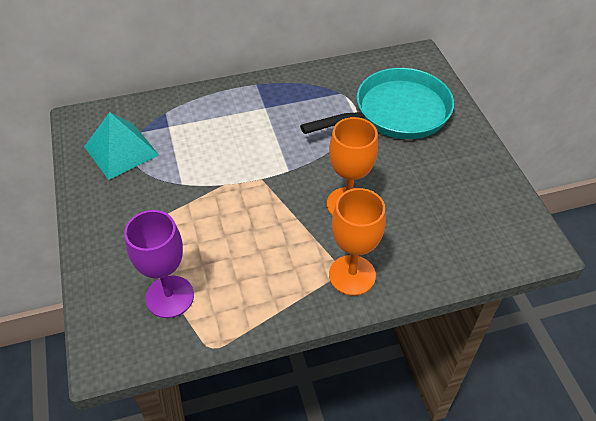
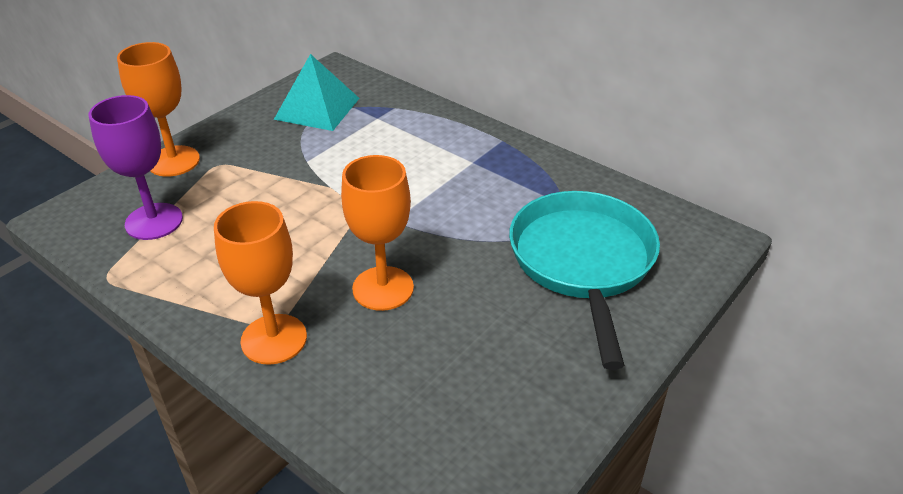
camera: 55 degrees right, 10 degrees down
turquoise pan [300,68,454,139] -> turquoise pan turned 120 degrees counterclockwise [509,191,660,370]
none -> orange goblet [117,42,200,177]

